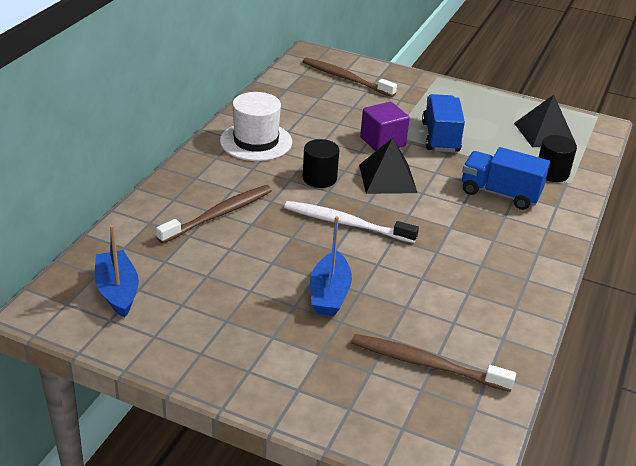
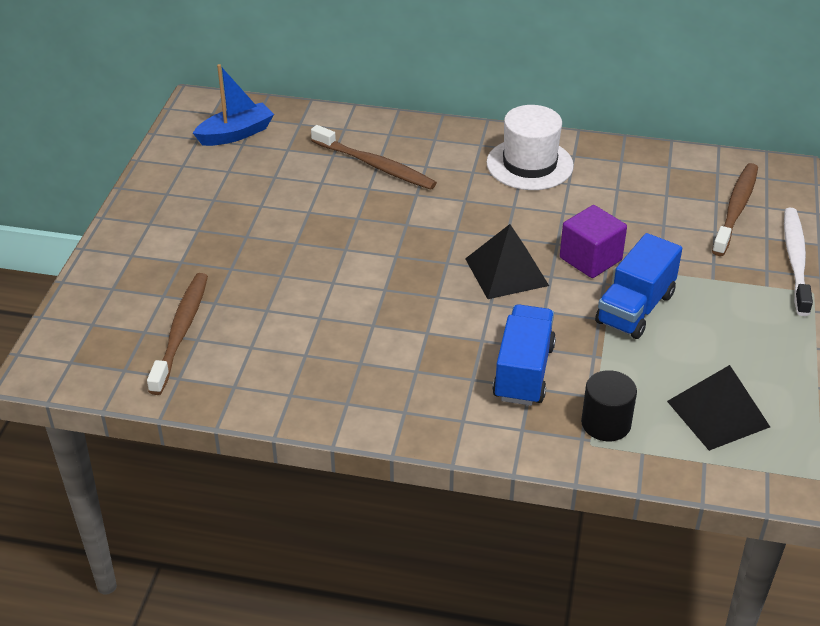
camera: 80 degrees right, 5 degrees up
white toothbrush [284,201,419,243] -> white toothbrush moved to [784,208,813,316]
black cylinder [302,139,339,188] -> none
blue boat [310,216,352,316] -> none
blue truck [422,94,465,152] -> blue truck turned 135 degrees clockwise [595,233,682,339]

